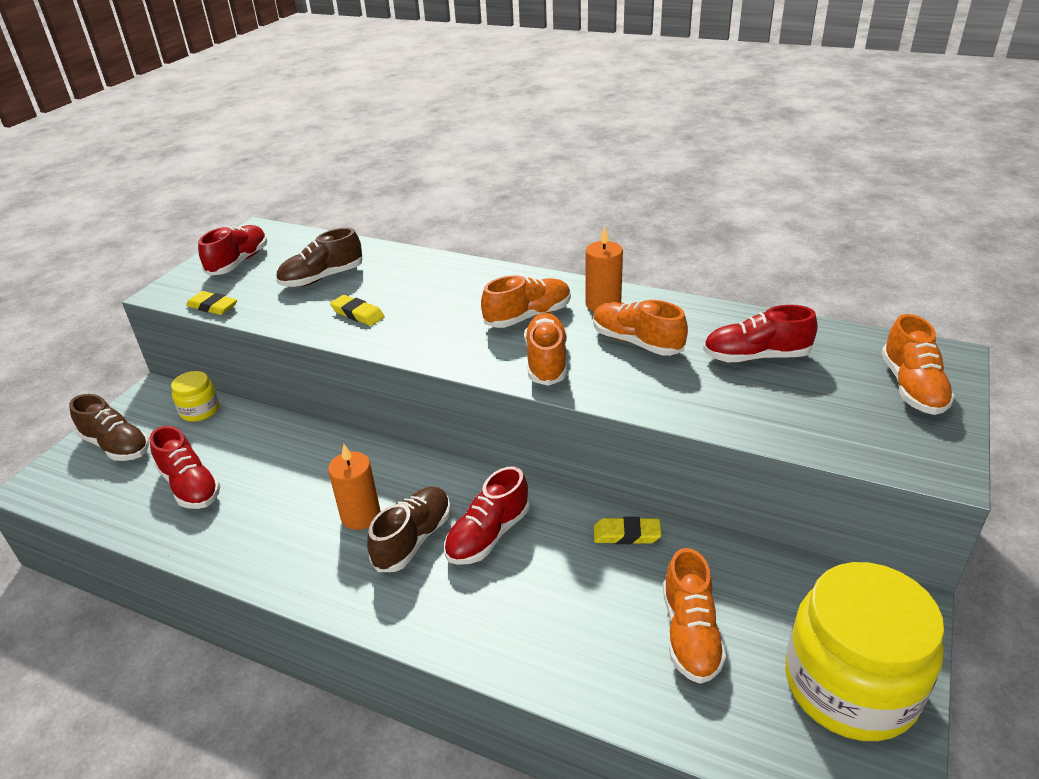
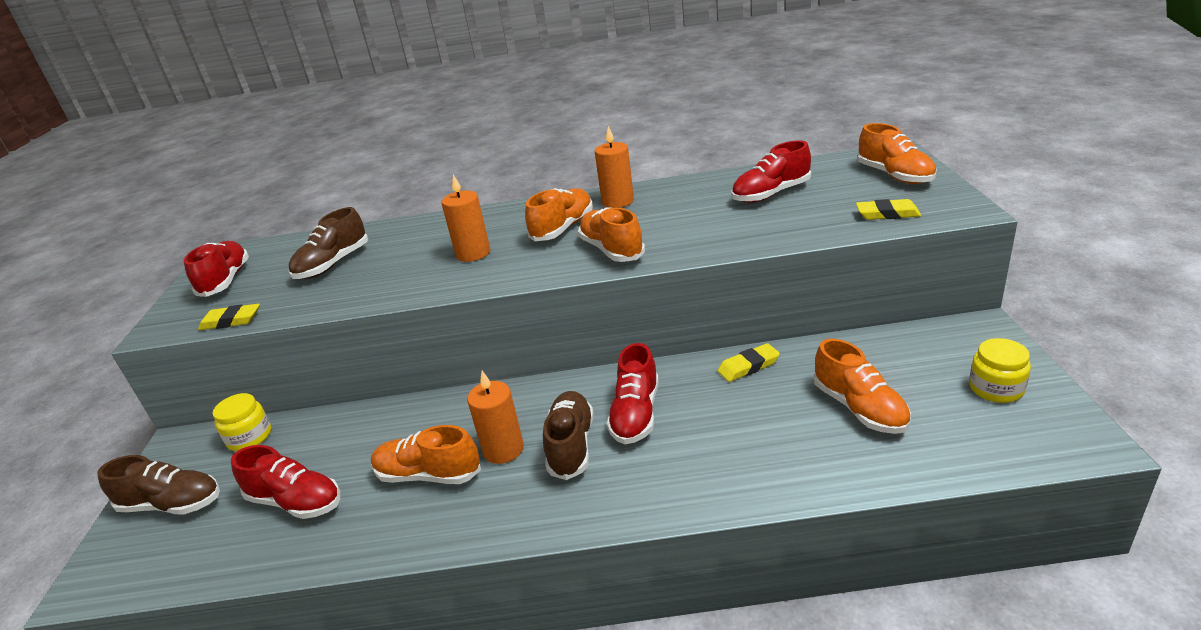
camera: 25 degrees left, 5 degrees down
yellow eraser [330,295,385,326] -> yellow eraser moved to [856,199,921,220]
orange shoe [593,300,688,356] -> orange shoe moved to [371,425,481,484]
yellow jar [785,562,944,741] -> yellow jar [969,338,1031,403], size x0.46
none -> orange candle [441,174,490,262]

